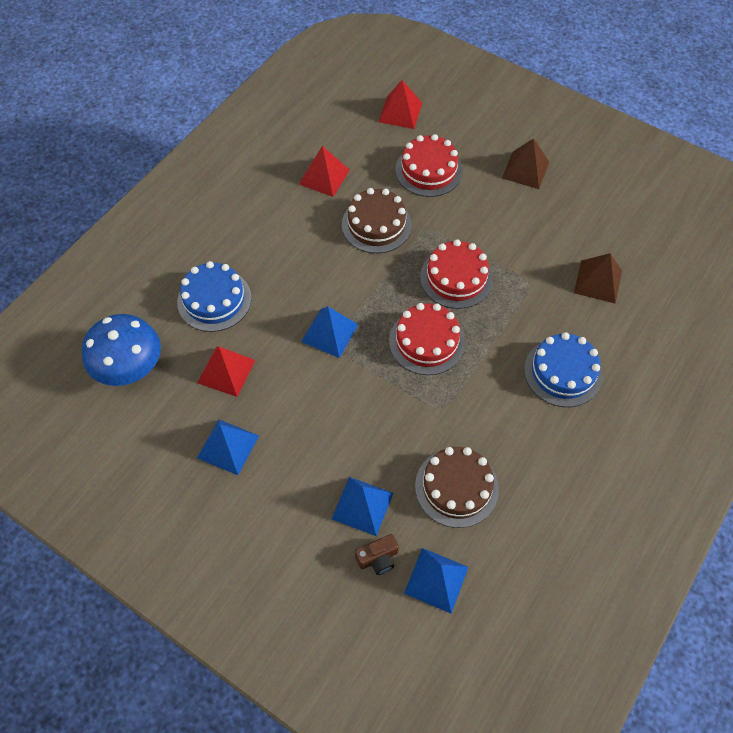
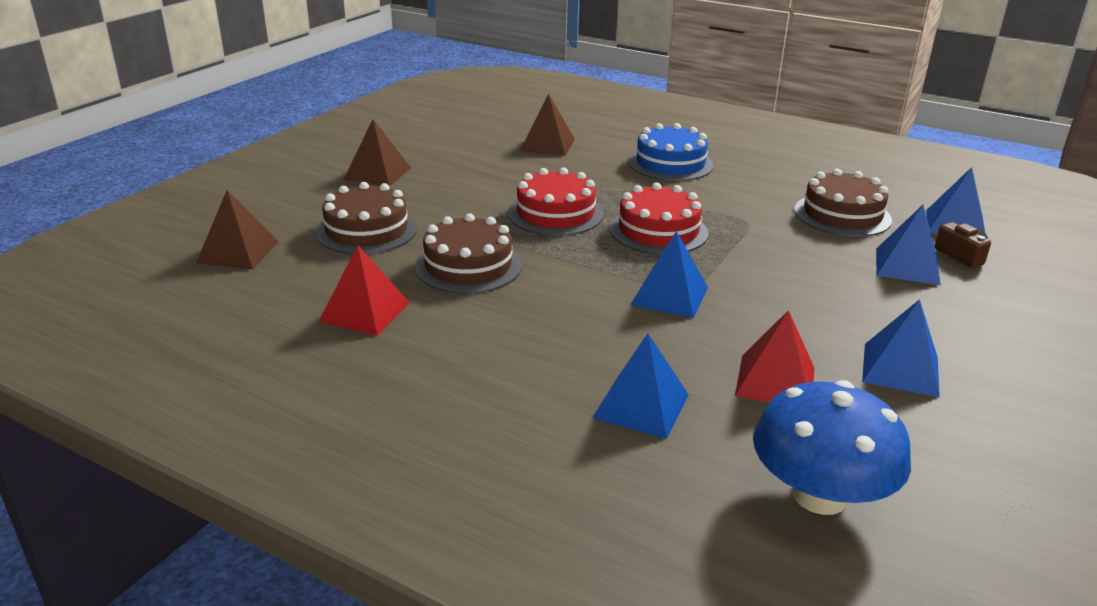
camera: 95 degrees left, 30 degrees down
blue cake [177,261,252,332] -> blue pyramid [592,333,689,439]
red pyramid [379,80,422,129] -> brown pyramid [196,190,279,269]
red cake [395,134,463,197] -> brown cake [316,182,417,254]

